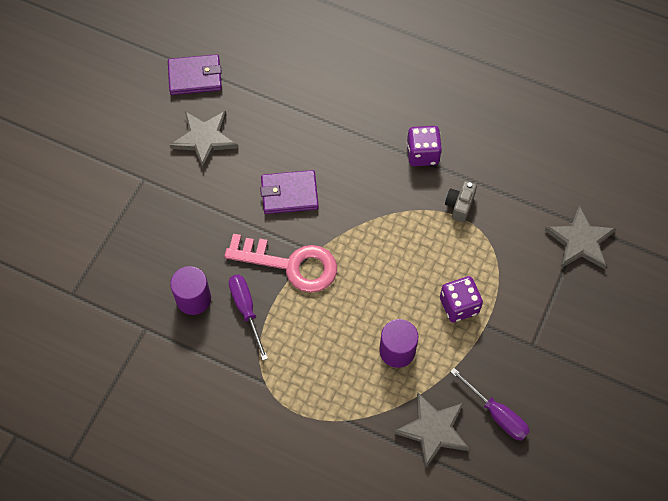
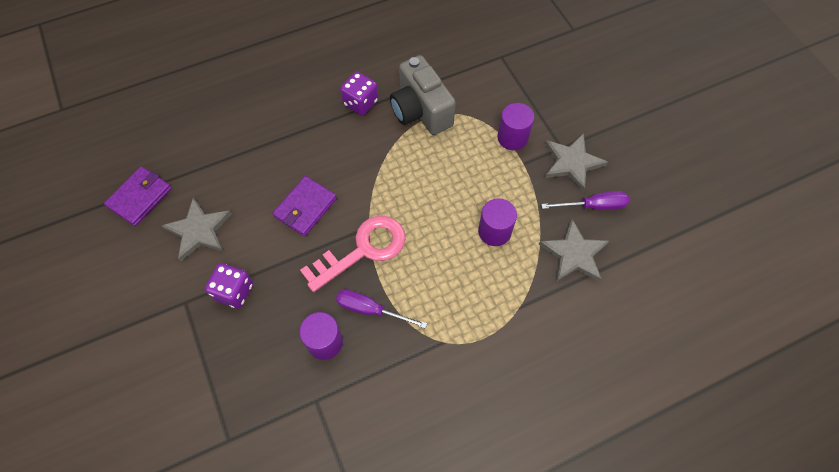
camera: 50 degrees left, 0 degrees up
purple dice [440,276,483,322] -> purple dice moved to [205,263,253,309]
grey camera [445,181,477,222] -> grey camera [390,55,456,135], size x2.10
grey star [545,205,616,269] -> grey star moved to [545,133,608,192]
none -> purple cylinder [497,103,534,150]

